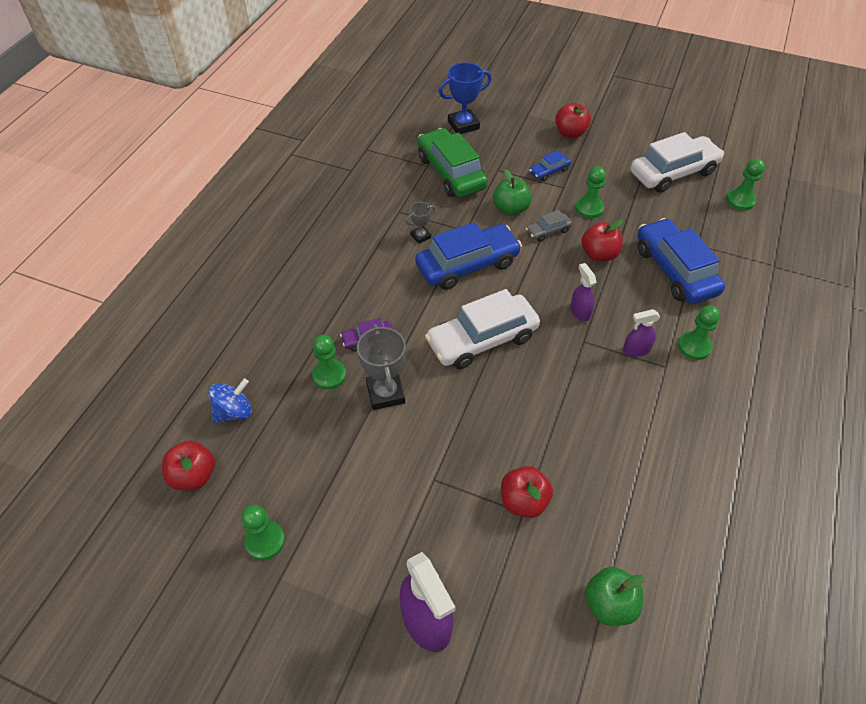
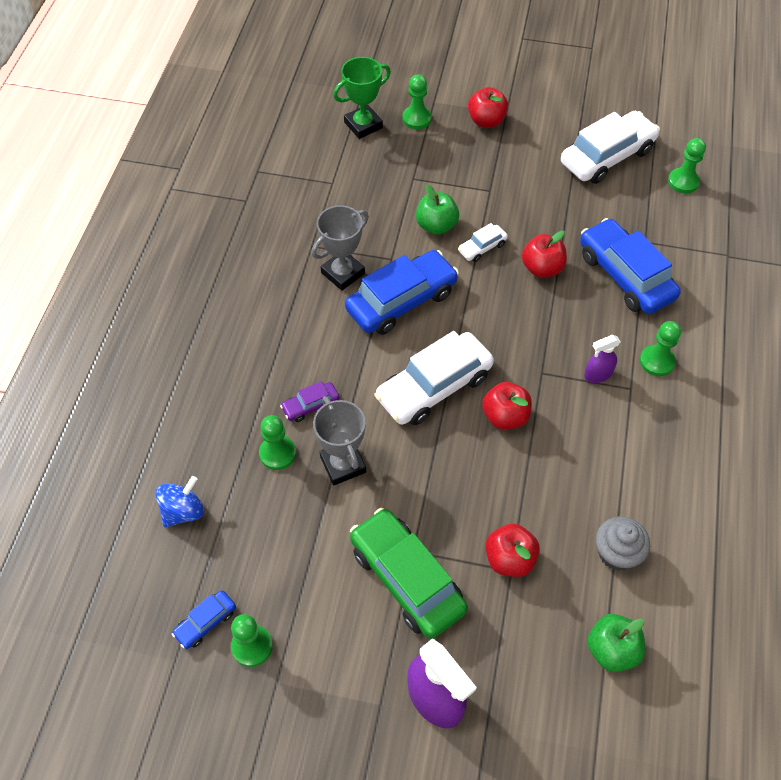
camera: 10 degrees left, 5 degrees up
red apple [162,441,215,491] -> red apple moved to [482,382,532,430]
grey trophy [405,202,435,244] -> grey trophy [312,205,369,291], size x1.84
green car [417,128,488,197] -> green car moved to [350,508,468,639]
blue trophy [438,62,491,134] -> green trophy [333,57,391,139]
grey car [525,210,572,242] -> white car [458,223,508,262]
blue car [529,150,571,181] -> blue car moved to [172,590,236,649]
purple spray bottle [570,263,596,322] -> none
green pawn [575,166,606,218] -> green pawn moved to [402,74,432,129]
none -> grey cupcake [596,517,650,571]

